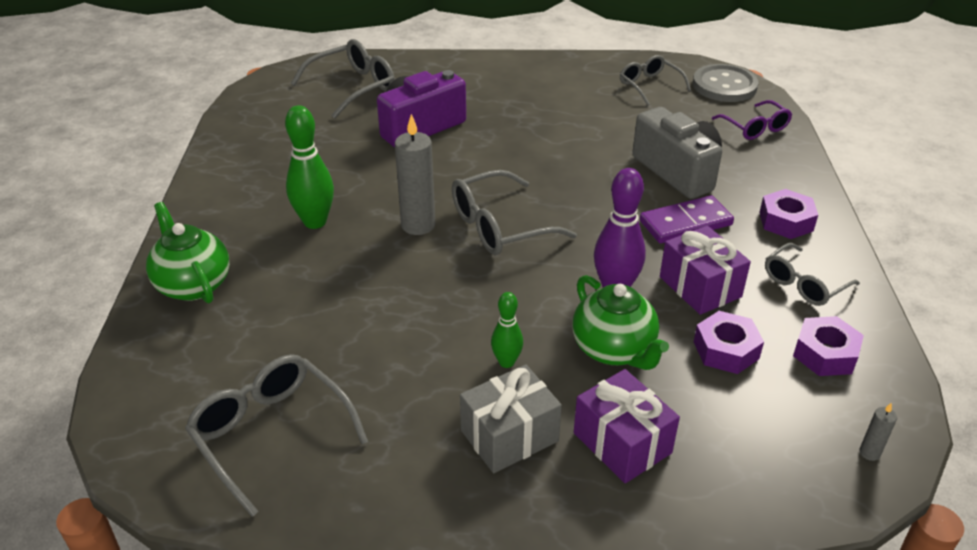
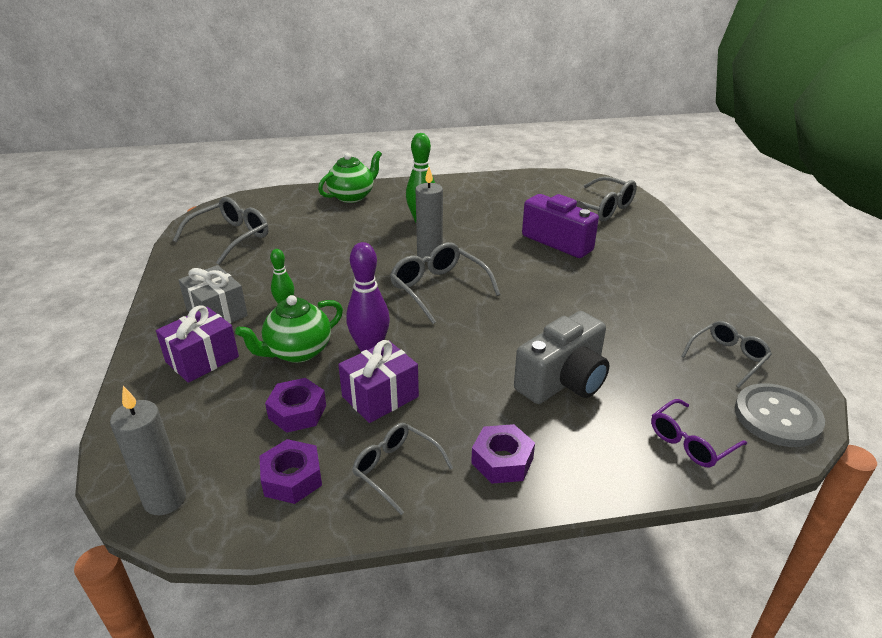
camera: 80 degrees right, 5 degrees down
purple domino [640,195,734,243] -> none
grey candle [859,403,897,461] -> grey candle [110,386,186,515], size x2.21

